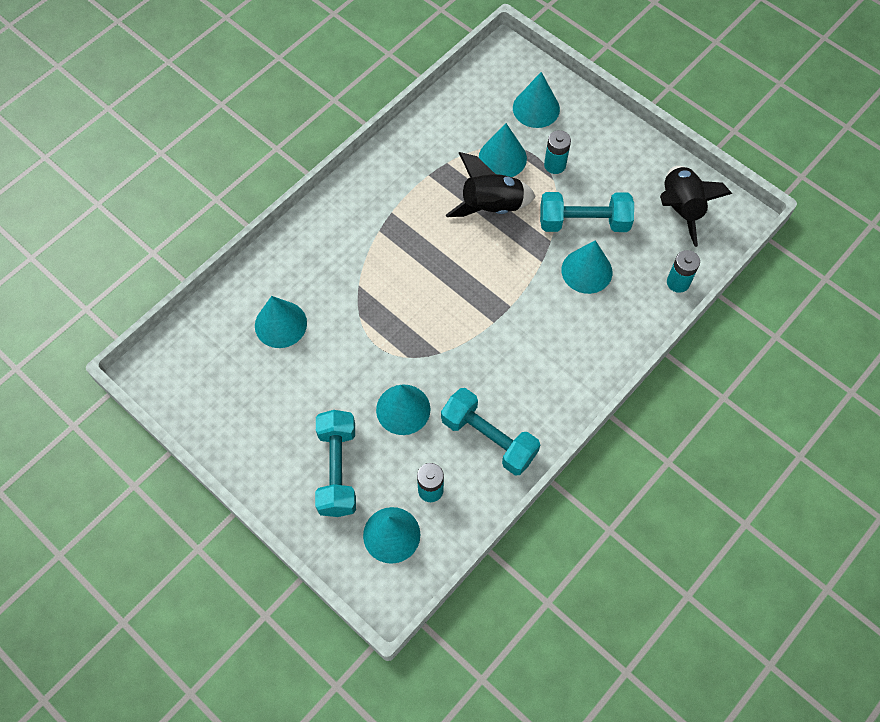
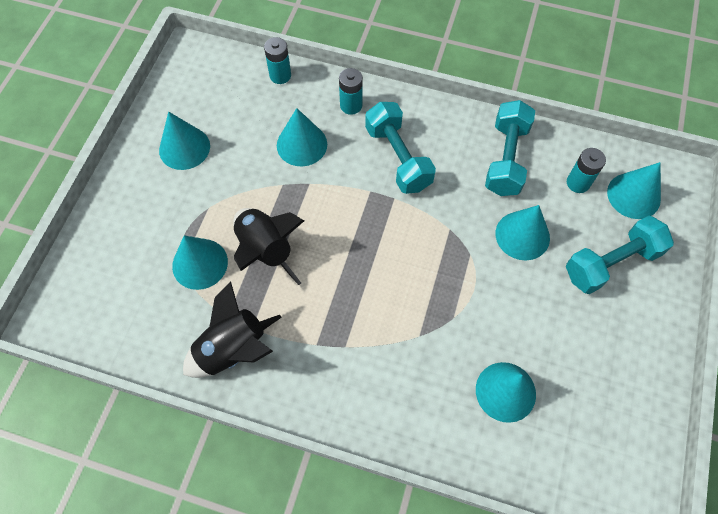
camera: 115 degrees left, 0 degrees up
turquoise cone [513,72,560,128] -> turquoise cone moved to [159,112,210,170]
turquoise dumbbell [540,192,634,232] -> turquoise dumbbell moved to [365,102,436,194]
turquoise battery [544,130,571,174] -> turquoise battery moved to [339,68,363,115]
black rocket [660,166,732,247] -> black rocket moved to [183,281,282,378]

